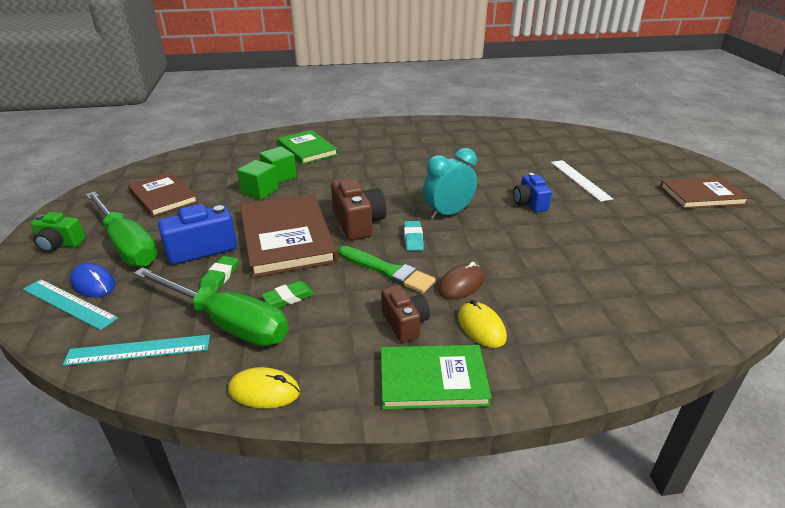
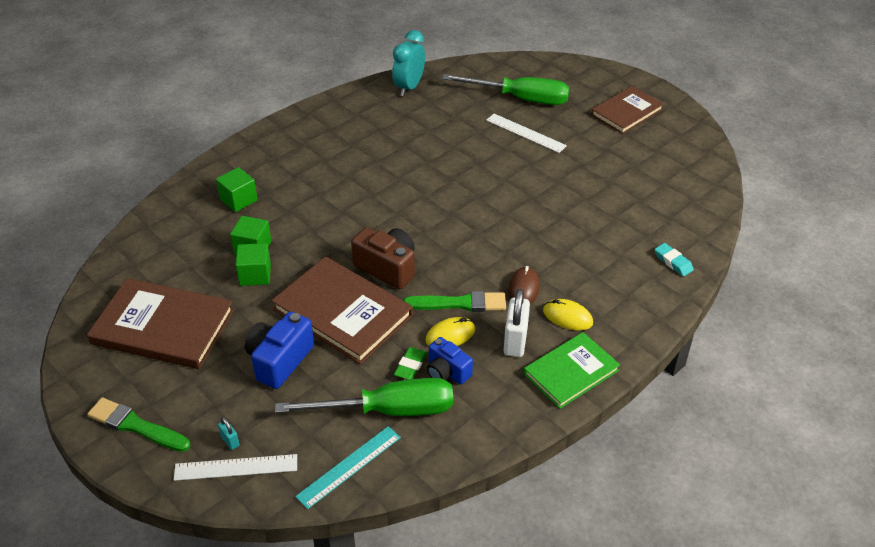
camera: 35 degrees left, 10 degrees up
turquoise ruler [23,279,118,330] -> white ruler [174,454,297,481]
green camera [30,212,86,252] -> green brush [87,398,190,452]
blue mouse [70,263,115,298] -> turquoise padlock [218,417,239,450]
green screwdriver [86,191,158,267] -> green screwdriver moved to [442,74,570,105]
brown book [128,172,198,217] -> brown book [87,278,234,369], size x1.55
green eraser [200,256,238,292] -> none
yellow mouse [228,367,300,409] -> yellow mouse moved to [425,317,475,346]
green book [277,130,338,164] -> green cube [216,167,258,212]
brown camera [381,285,430,343] -> white padlock [504,289,530,357]
turquoise eraser [404,221,424,251] -> turquoise eraser moved to [655,243,694,277]
turquoise clock [423,148,477,219] -> turquoise clock moved to [392,30,425,96]
blue camera [513,173,552,212] -> blue camera moved to [427,337,473,384]

